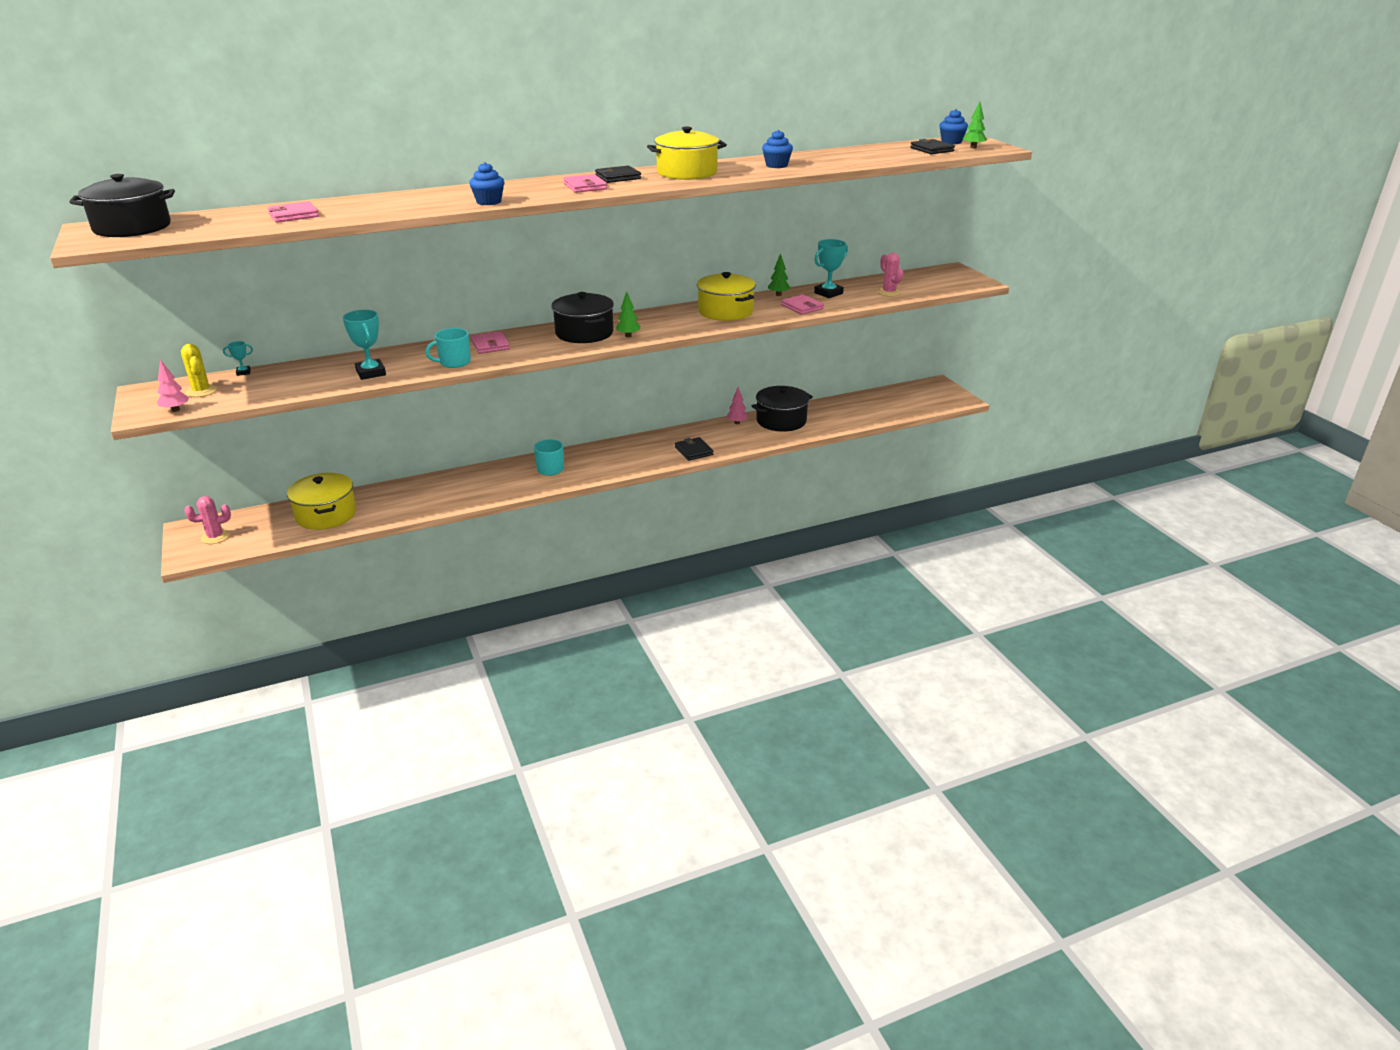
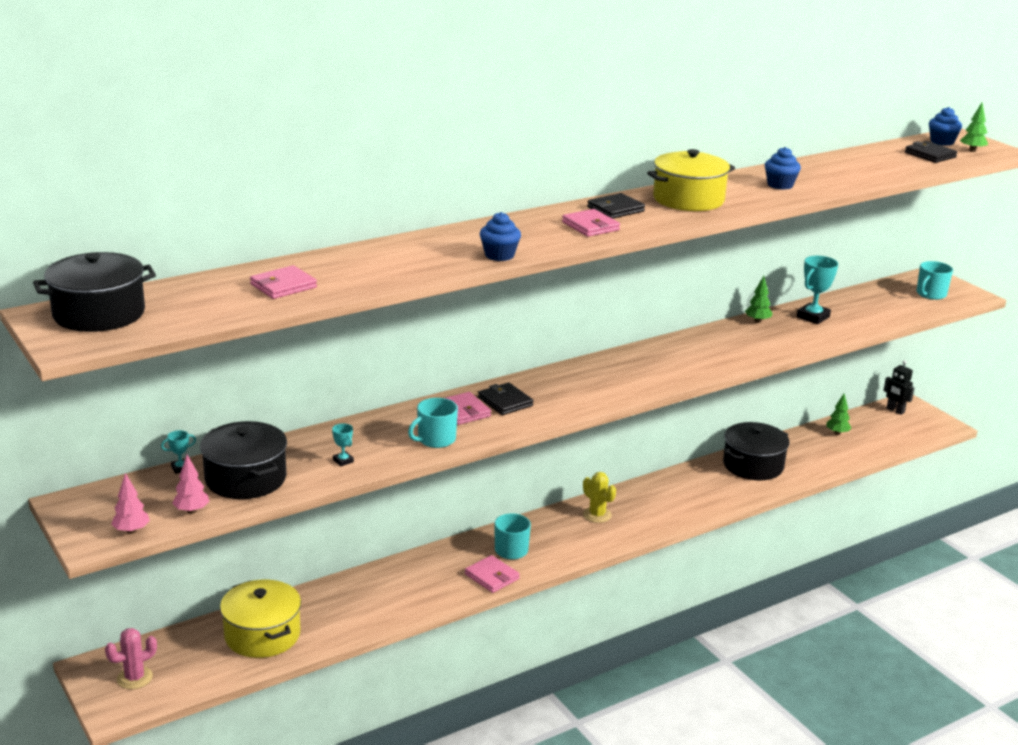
camera: 10 degrees left, 5 degrees down
yellow cactus [181,344,217,397] -> yellow cactus moved to [583,472,616,523]
turquoise trophy [343,310,386,380] -> turquoise trophy [332,423,354,466], size x0.50
black pot [552,292,614,343] -> black pot moved to [200,421,287,499]
green tree [616,291,641,337] -> green tree moved to [826,394,851,435]
black wallet [675,437,713,461] -> black wallet moved to [478,383,533,415]
yellow pot [697,272,756,321] -> none
pink tree [727,387,748,424] -> pink tree moved to [172,455,209,514]
pink wallet [781,294,824,315] -> pink wallet moved to [465,555,520,593]
pink cactus [877,253,903,297] -> none
none -> black robot [883,360,914,415]
none -> turquoise mug [916,261,953,300]

